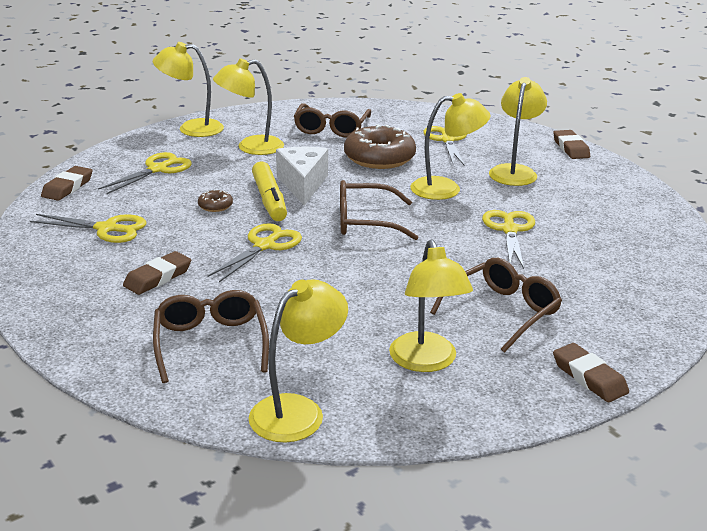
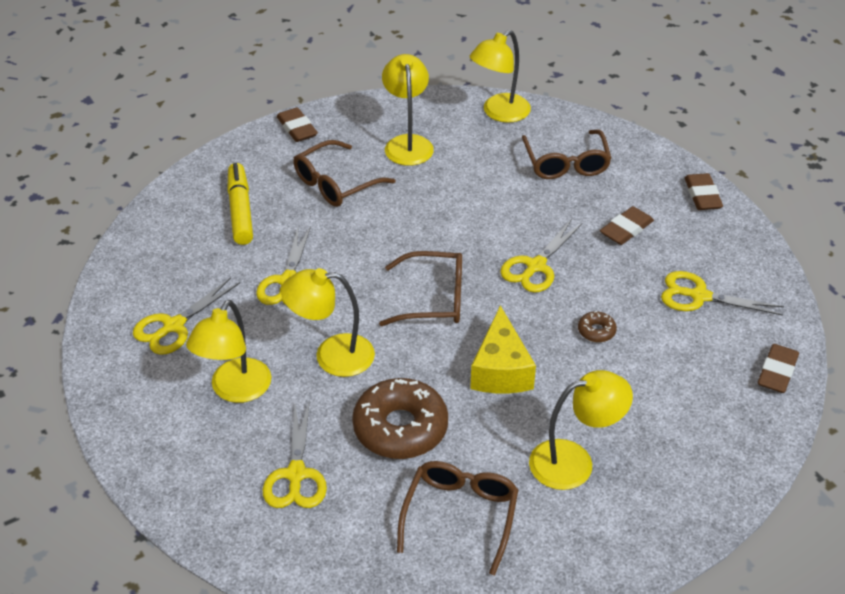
camera: 175 degrees left, 15 degrees up
yellow scissors [98,152,192,194] -> yellow scissors moved to [133,278,240,355]
yellow lamp [153,42,224,137] -> none
yellow marker [252,161,287,221] -> yellow marker moved to [227,163,253,245]
white cheese [276,147,328,206] -> yellow cheese [470,305,536,394]
brown eraser [553,130,590,159] -> brown eraser moved to [685,173,723,210]

